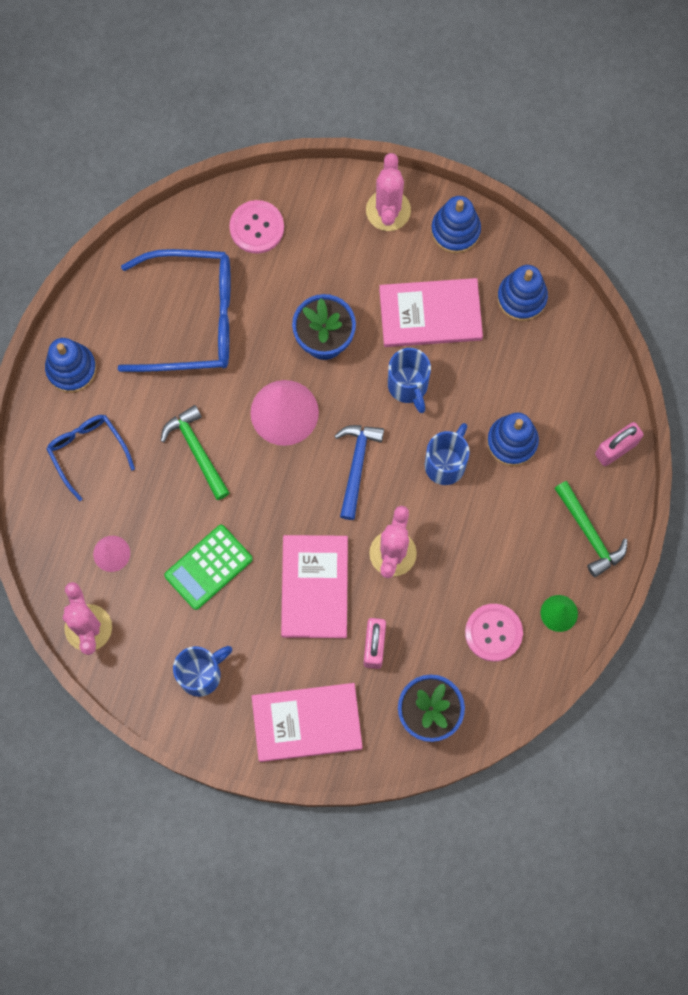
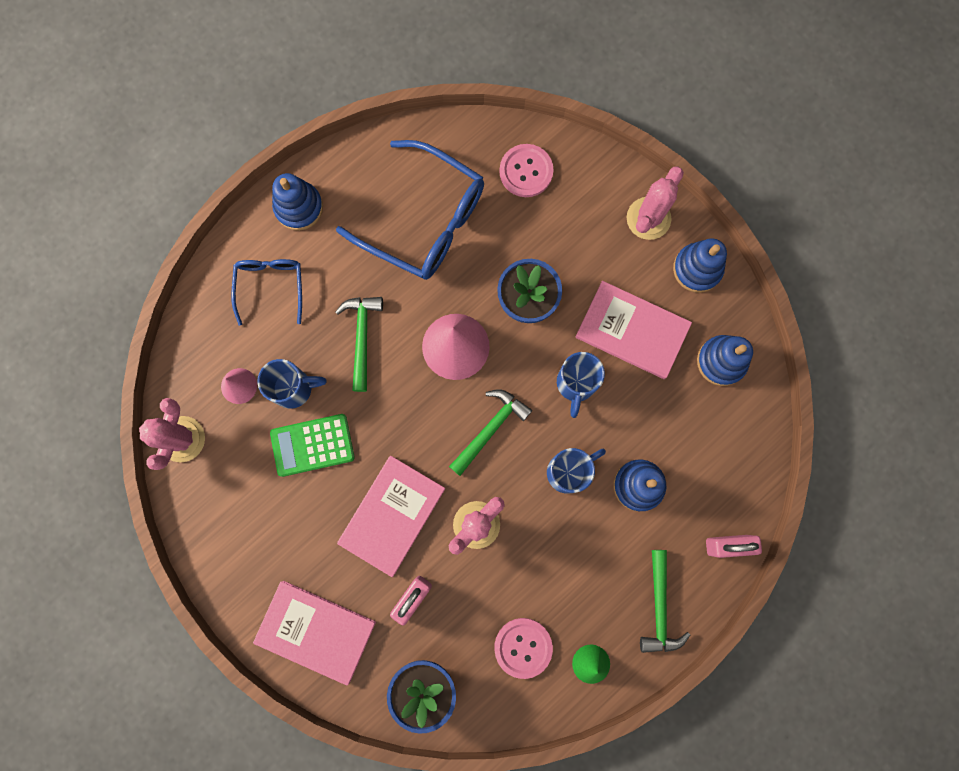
camera: 30 degrees right, 5 degrees up
blue mug [173,646,232,697] -> blue mug moved to [257,359,327,409]
blue hammer [335,425,384,520] -> green hammer [449,389,532,476]

